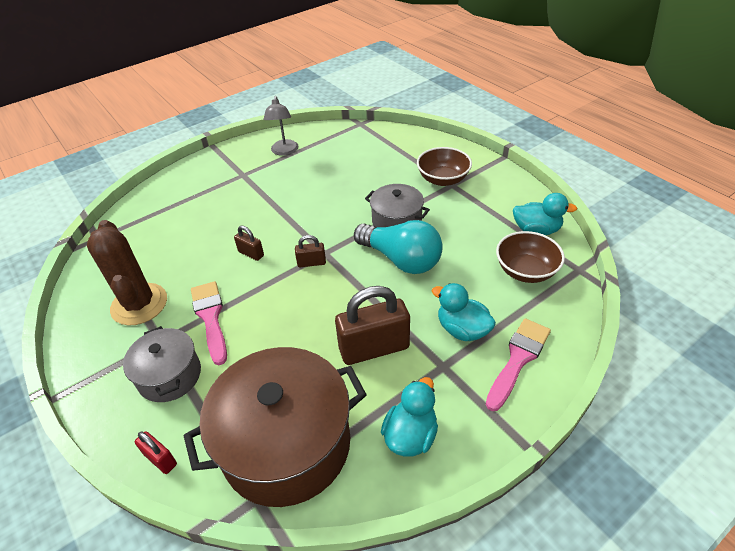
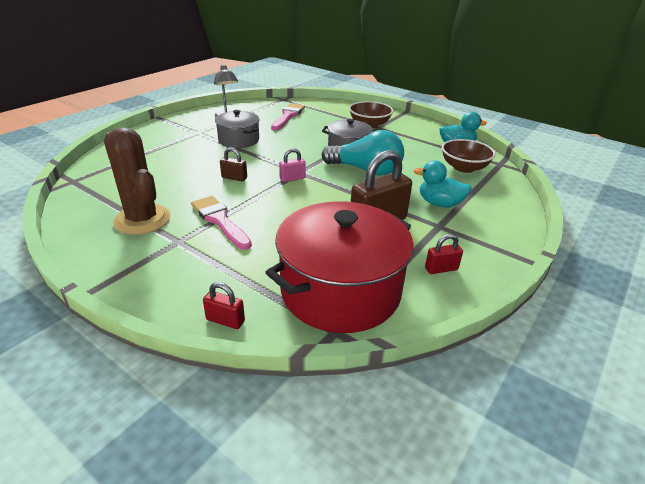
camera: 20 degrees left, 10 degrees down
grey pot [123,326,201,402] -> grey pot moved to [215,110,260,148]
brown pot [184,347,367,507] -> red pot [265,201,413,333]
brown padlock [295,235,326,267] -> pink padlock [279,148,306,182]
turquoise duck [381,377,438,457] -> red padlock [425,234,463,274]
pink brush [485,318,551,411] -> pink brush moved to [271,103,305,130]

